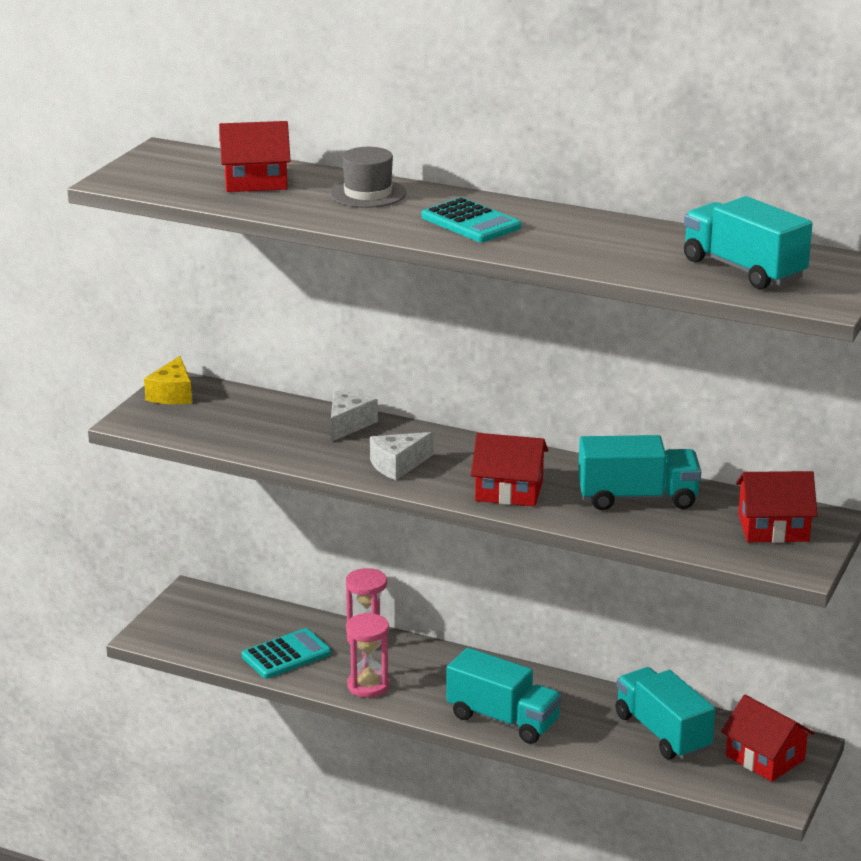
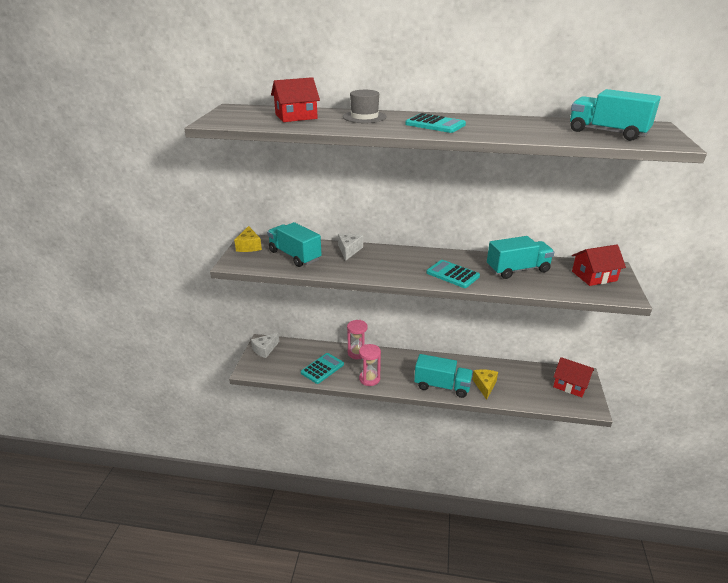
camera: 15 degrees left, 5 degrees up
white cheese [370,432,433,480] -> white cheese moved to [251,333,279,358]
red house [471,433,548,506] -> turquoise calculator [426,260,480,288]
turquoise truck [615,667,715,759] -> turquoise truck moved to [267,222,321,267]
none -> yellow cheese [472,369,498,400]

